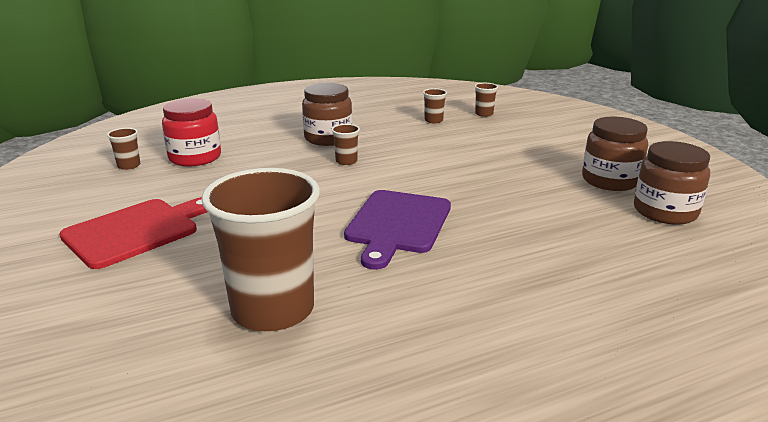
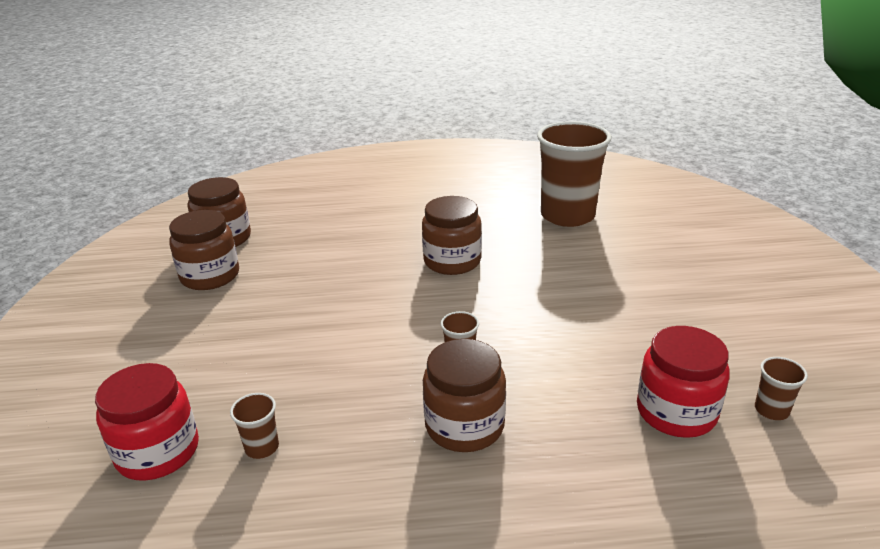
camera: 160 degrees left, 5 degrees up
red cutting board [59,197,207,269] -> none
purple cutting board [344,190,451,270] -> brown jar [422,196,482,275]
brown cup [475,83,498,117] -> red jar [95,363,199,480]

